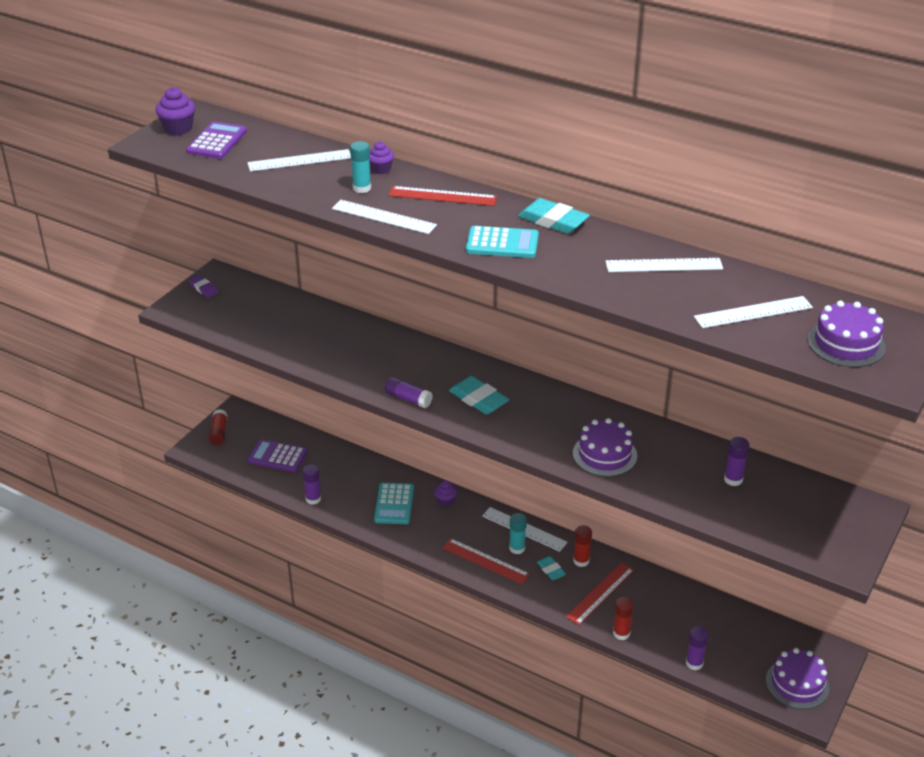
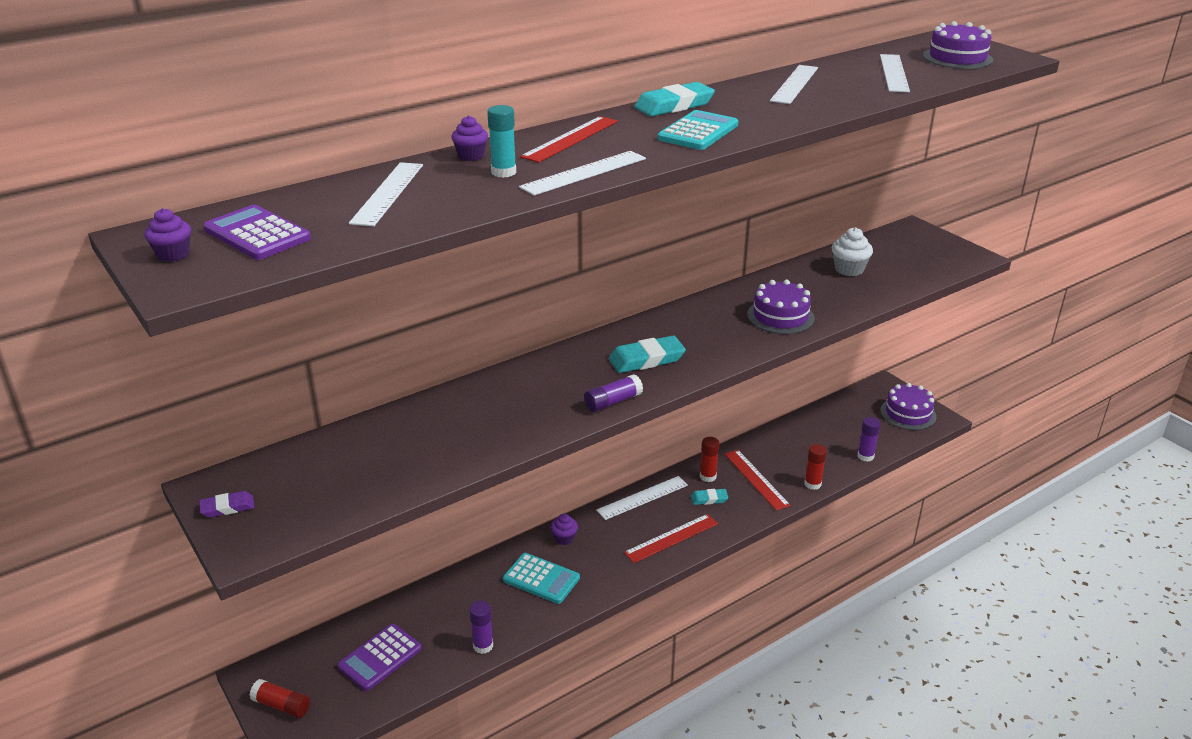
camera: 65 degrees left, 5 degrees down
purple cupcake [155,87,195,135] -> purple cupcake [145,208,191,262], size x0.66
turquoise glue stick [509,513,527,554] -> none
purple glue stick [724,437,749,486] -> white cupcake [832,227,873,276]

